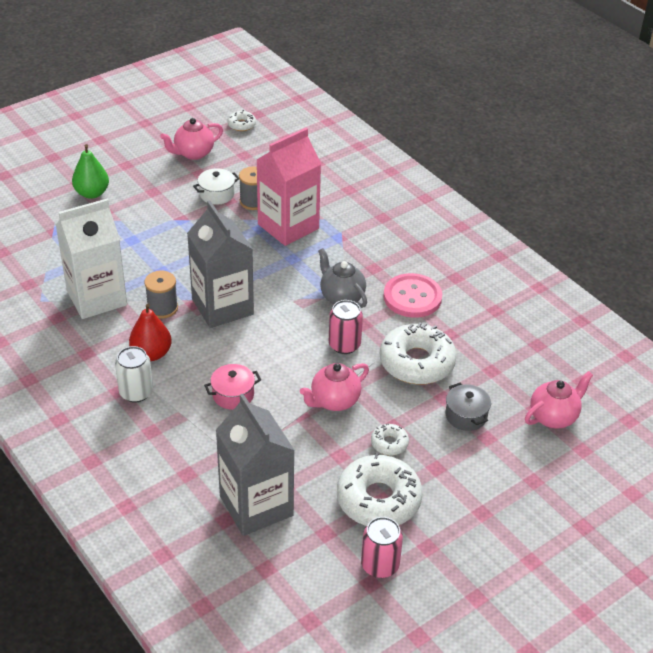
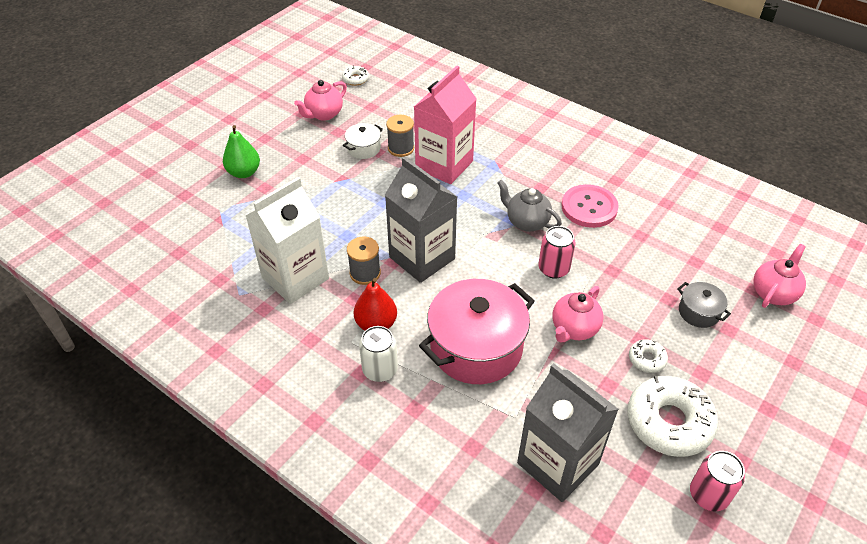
camera: 15 degrees left, 5 degrees up
pink pot [204,364,261,410] -> pink pot [419,279,535,384], size x2.17
white donut [380,322,457,384] -> none

